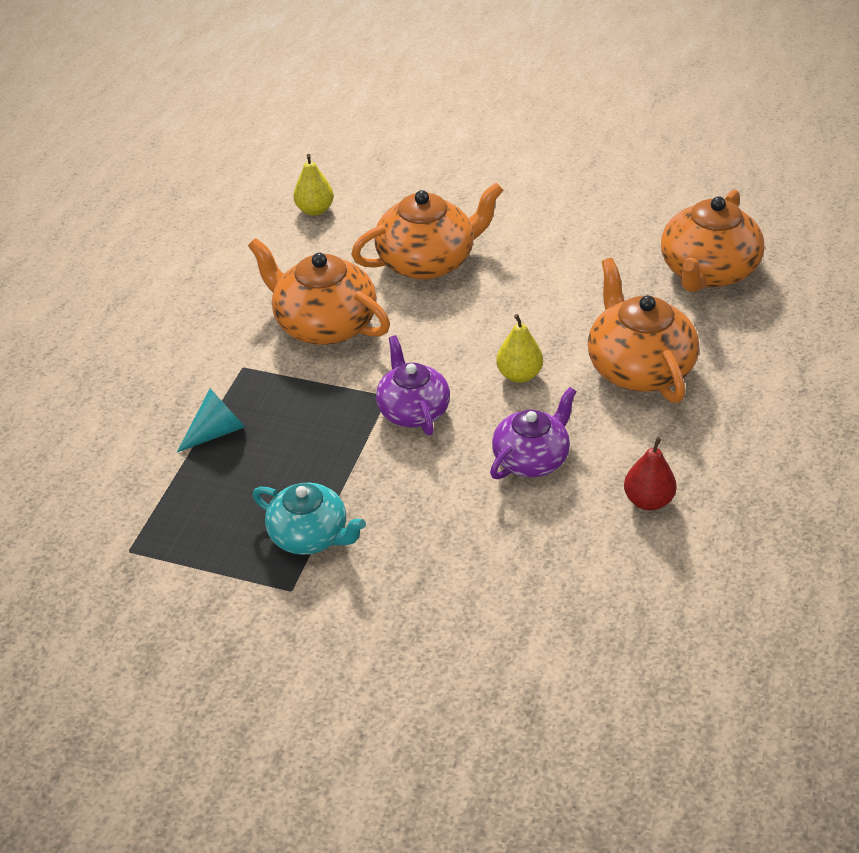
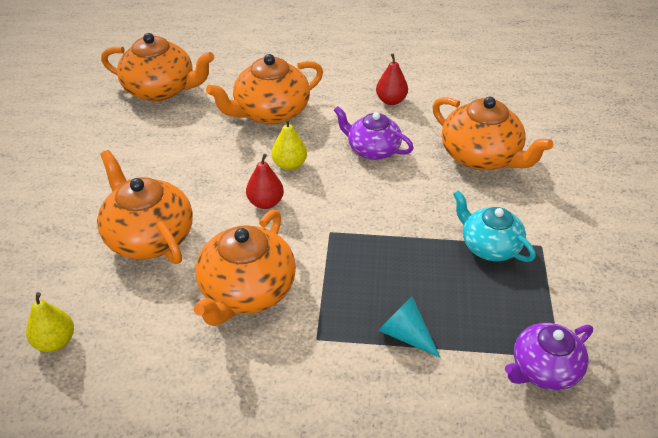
camera: 105 degrees left, 0 degrees up
turquoise teapot [253,482,366,555] -> turquoise teapot turned 60 degrees counterclockwise [453,190,536,262]
purple teapot [376,335,450,435] -> purple teapot moved to [505,323,593,390]
none -> red pear [246,154,284,209]
none -> orange teapot [432,97,553,170]

